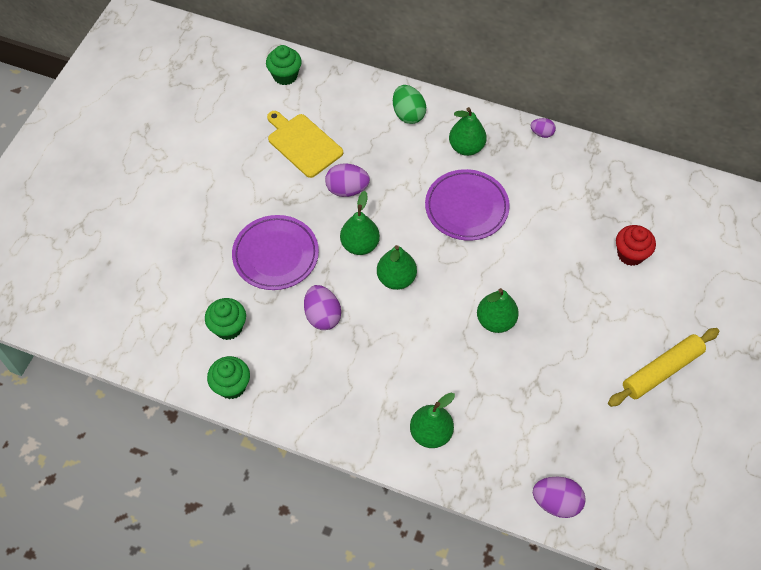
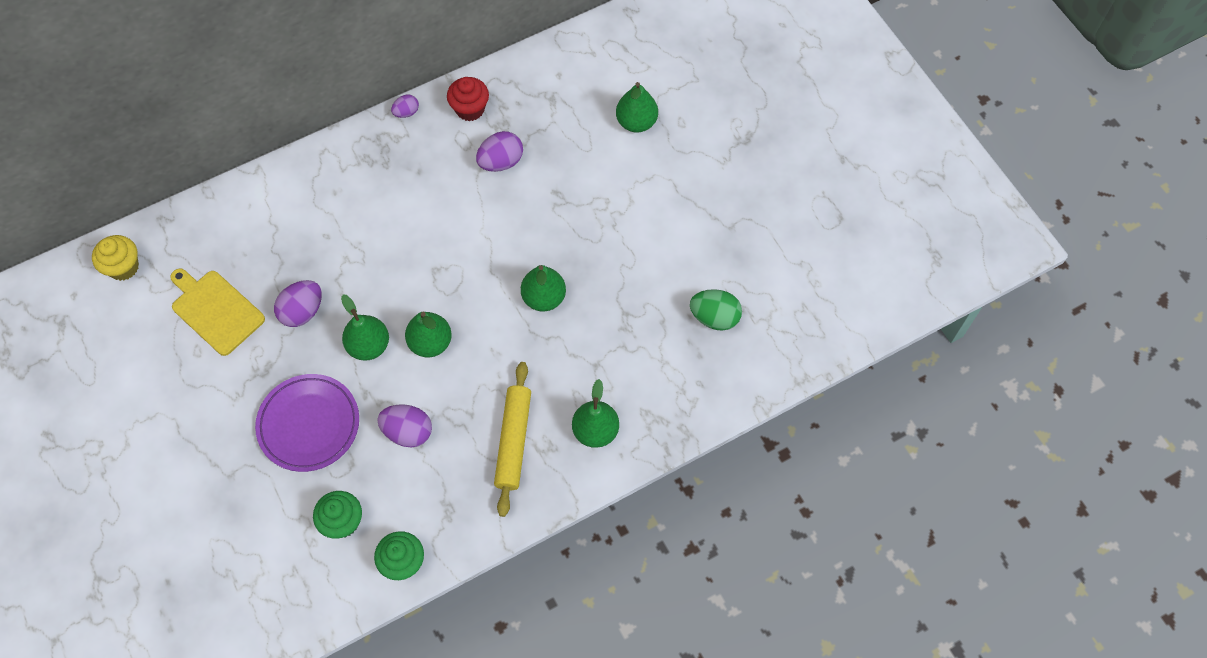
camera: 50 degrees left, 5 degrees up
green cupcake [266,45,302,85] -> yellow cupcake [92,235,139,281]
yellow cutting board [267,111,343,178] -> yellow cutting board turned 45 degrees clockwise [170,268,265,356]
green egg [393,85,426,124] -> green egg moved to [690,289,742,331]
purple plate [425,169,510,241] -> none
green pear [449,107,487,156] -> green pear moved to [616,82,658,133]
purple egg [533,477,586,518] -> purple egg moved to [476,131,523,172]
yellow rolling pin [608,328,720,407] -> yellow rolling pin moved to [494,362,531,517]
red cupcake [616,225,656,266] -> red cupcake moved to [447,77,489,121]

